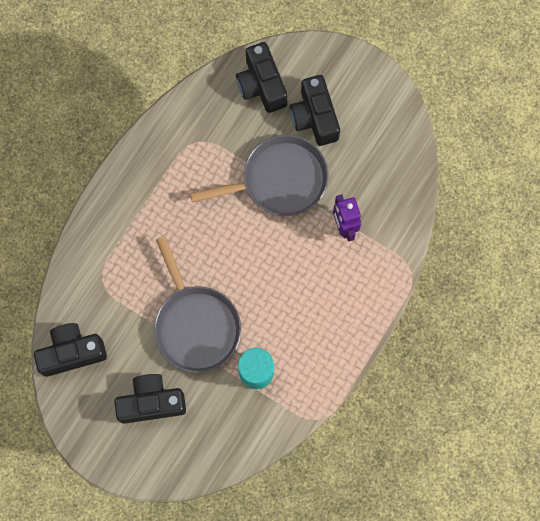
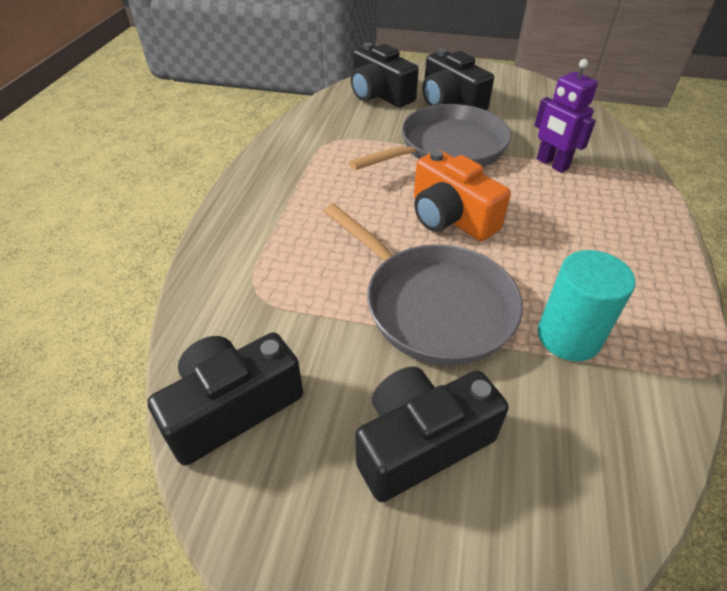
camera: 20 degrees left, 30 degrees down
none -> orange camera [414,150,511,241]

